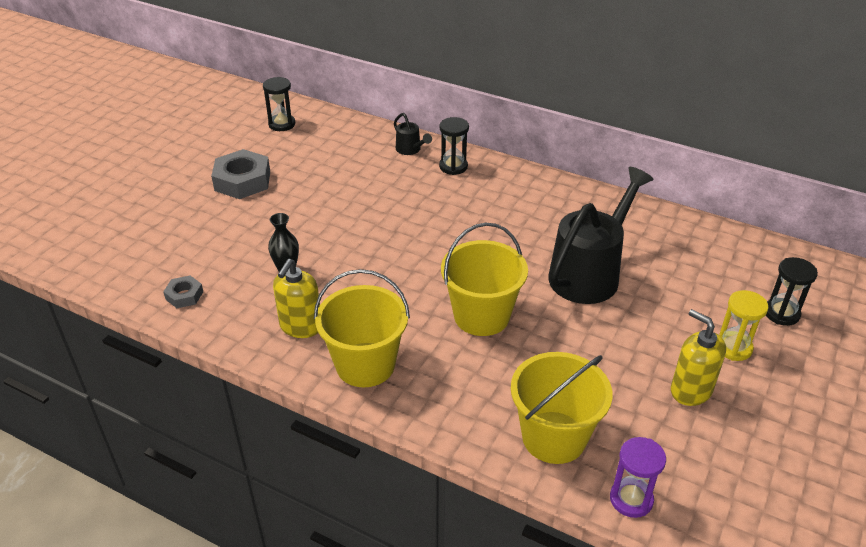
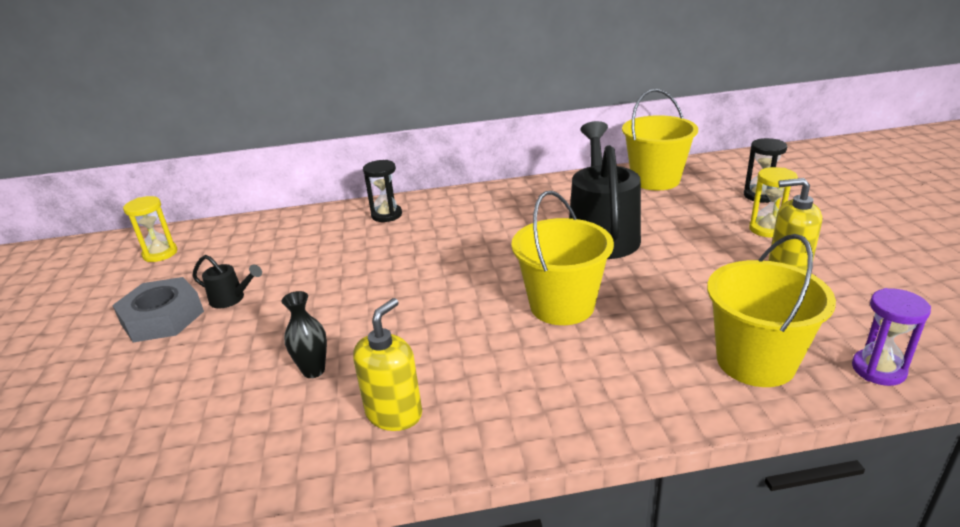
camera: 35 degrees left, 10 degrees down
grey nut [163,275,203,308] -> none
black hourglass [263,77,295,131] -> yellow hourglass [123,196,177,262]
yellow soap dispenser [273,259,320,338] -> yellow soap dispenser turned 135 degrees counterclockwise [353,298,422,431]
yellow bucket [314,269,410,387] -> yellow bucket moved to [622,89,698,190]
black watering can [394,113,432,155] -> black watering can moved to [192,255,262,309]

